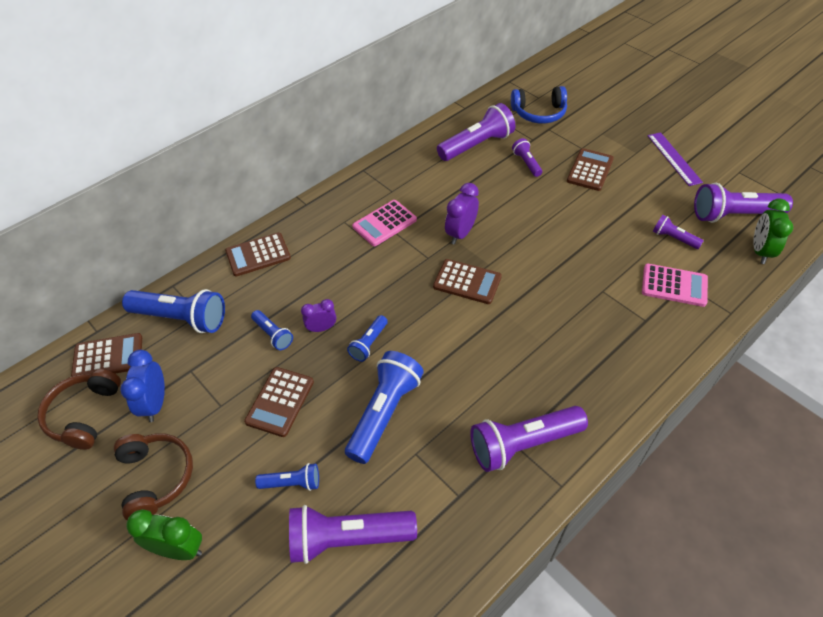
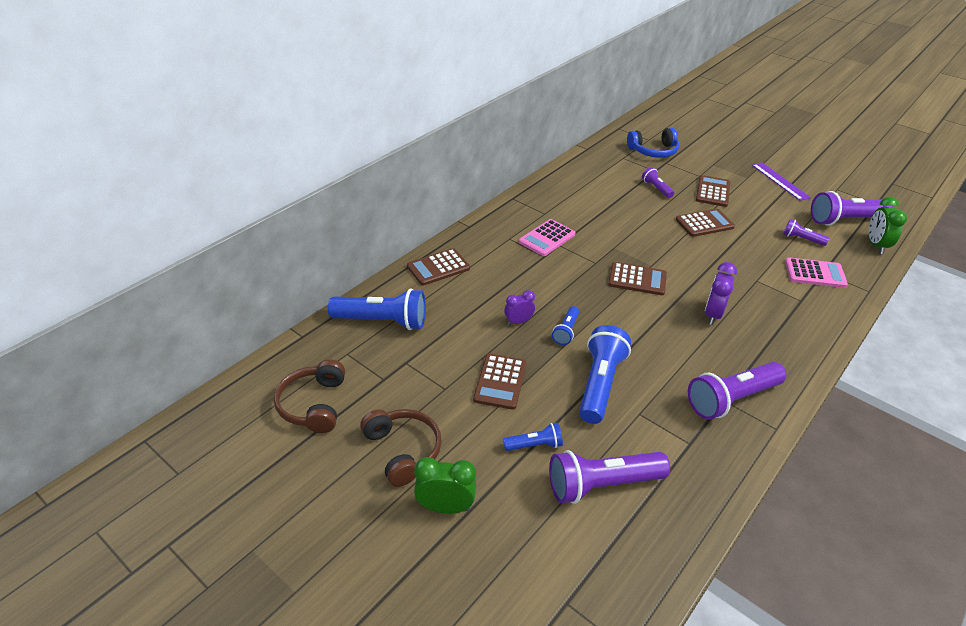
camera: 10 degrees left, 10 degrees down
brown calculator [71,333,142,377] -> brown calculator moved to [676,209,735,237]
blue clock [120,350,165,422] -> none
blue flashlight [251,310,293,350] -> none
purple flashlight [437,103,515,161] -> none
purple clock [445,183,479,244] -> purple clock moved to [705,262,737,325]

